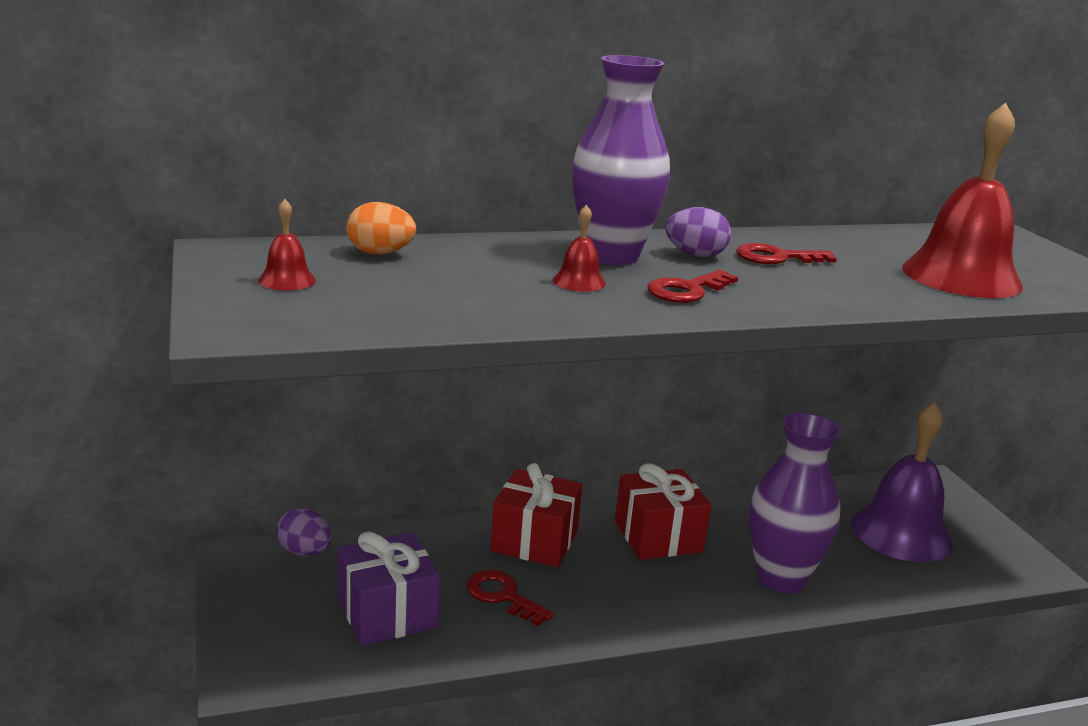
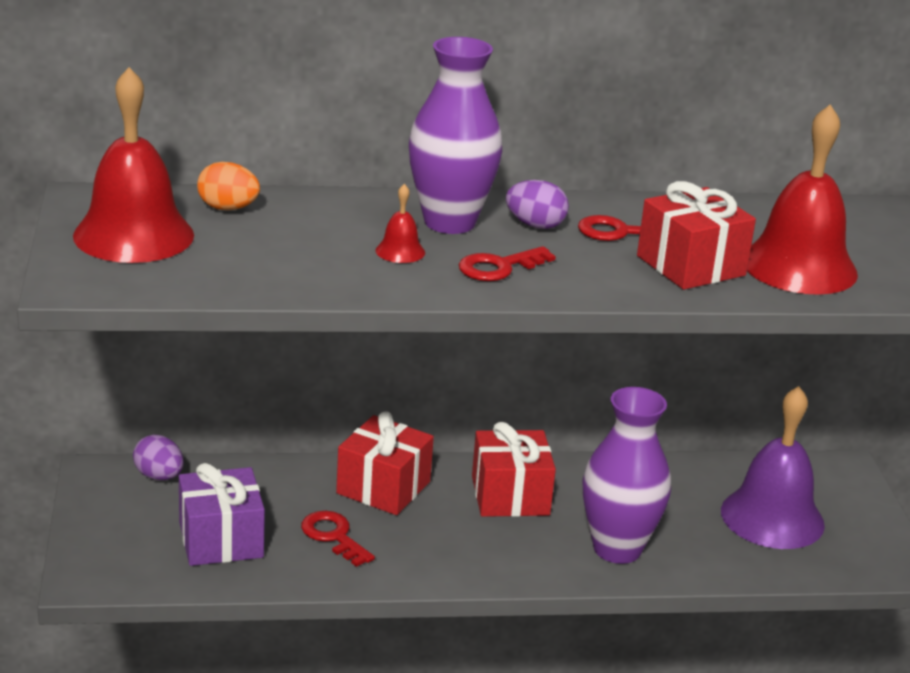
camera: 10 degrees right, 5 degrees up
red bell [258,199,316,291] -> red bell [73,67,194,263], size x2.37
none -> red gift [637,181,756,290]

